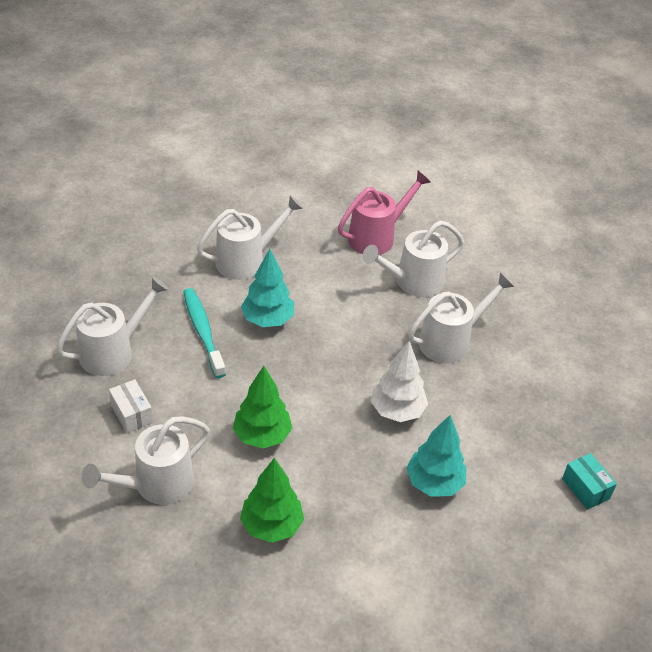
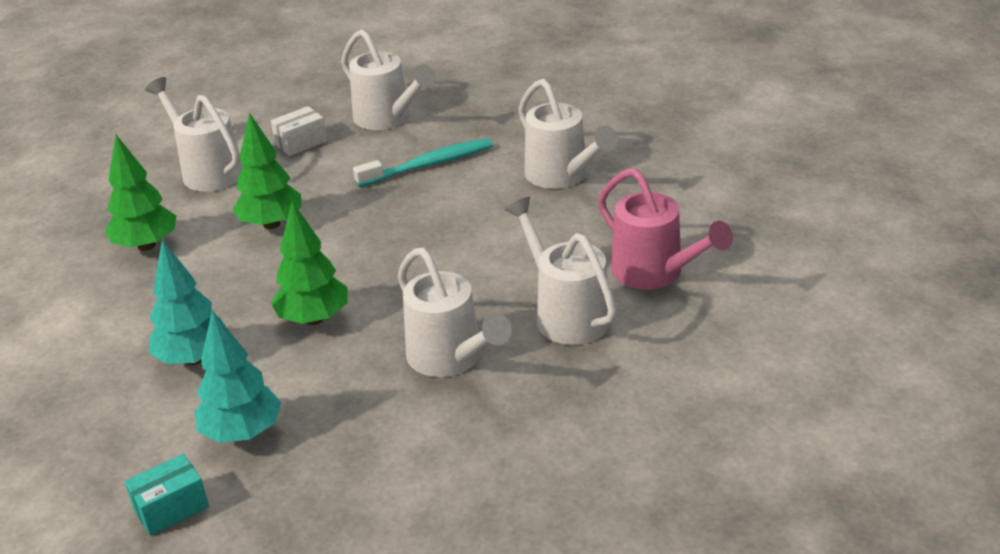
camera: 90 degrees right, 10 degrees down
turquoise tree [241,248,294,327] -> turquoise tree moved to [195,310,281,443]
white tree [371,341,428,422] -> green tree [271,201,348,325]

